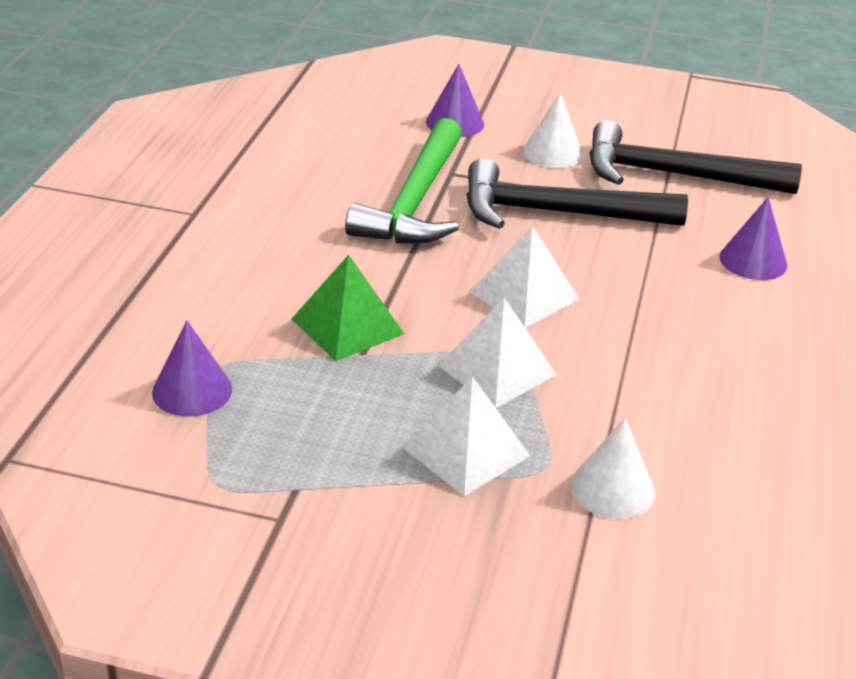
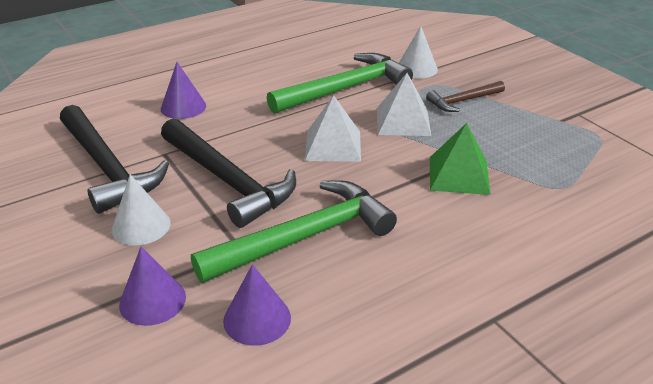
camera: 135 degrees left, 0 degrees up
purple cone [152,320,232,416] -> purple cone moved to [223,264,291,346]
white pyramid [402,376,530,496] -> brown hammer [426,81,505,112]
none -> green hammer [267,53,413,114]

